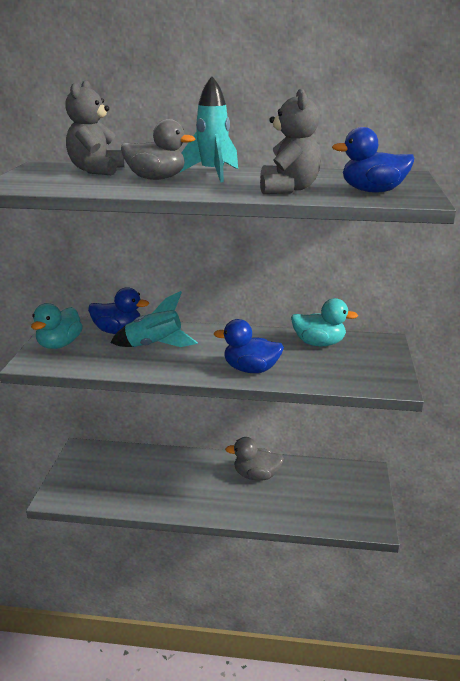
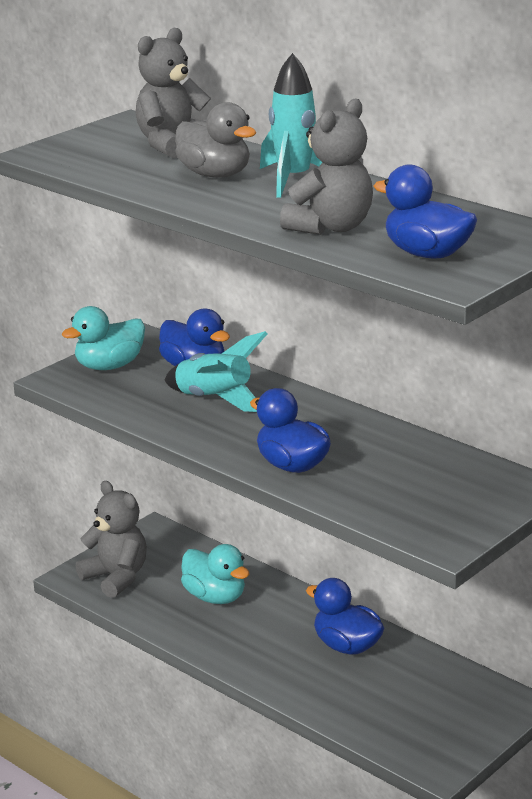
camera: 35 degrees right, 0 degrees up
grey duck [225,437,284,481] -> blue duck [306,578,384,655]
turquoise duck [291,298,358,346] -> turquoise duck moved to [181,544,249,604]
none -> grey teddy bear [76,481,147,598]

